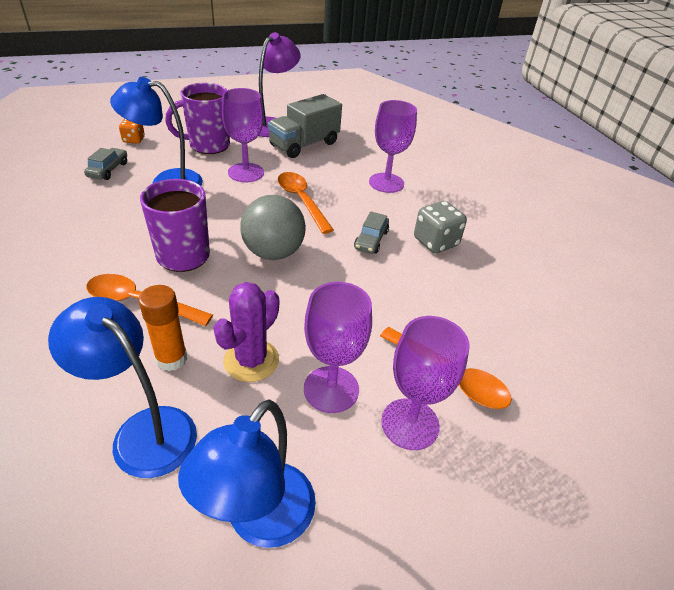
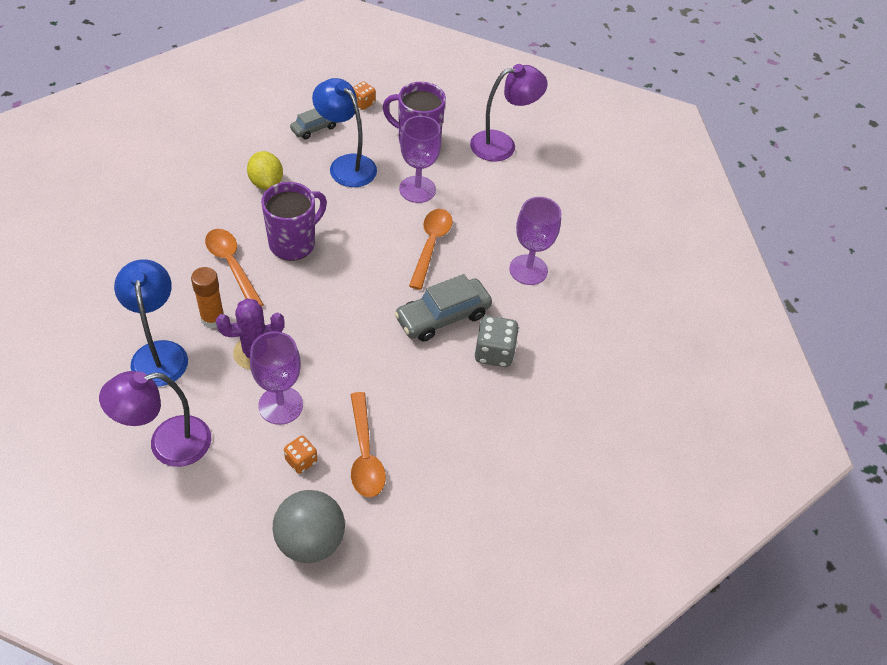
camera: 40 degrees right, 10 degrees up
blue lamp [178,399,316,548] -> purple lamp [99,371,211,467]
grey ball [240,195,306,260] -> grey ball moved to [273,490,345,563]
grey truck [268,94,342,158] -> none
grey car [354,211,389,254] -> grey car [394,274,492,341], size x1.71
purple goblet [381,316,469,450] -> orange dice [284,436,317,474]
none -> yellow lemon [247,151,283,190]

